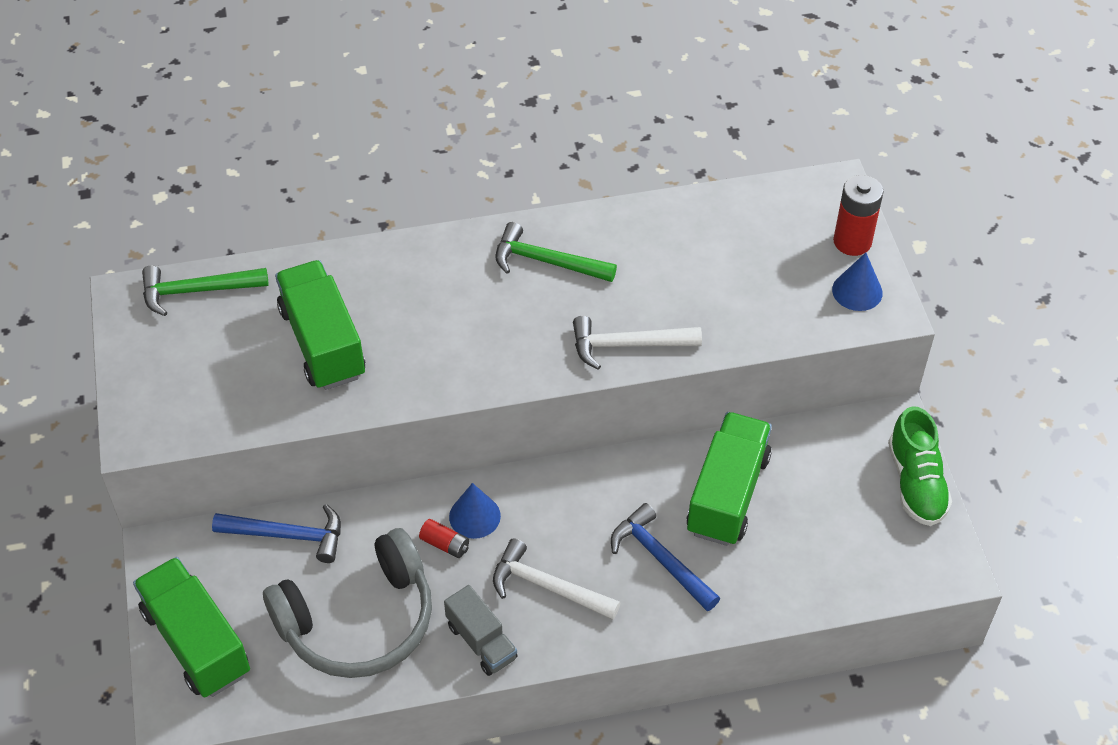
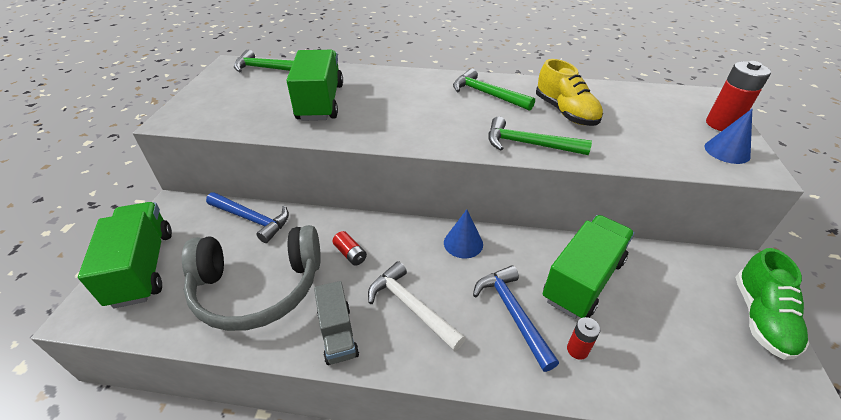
camera: 20 degrees right, 10 degrees down
blue cone [449,483,501,539] -> blue cone moved to [444,210,483,258]
white hammer [573,316,702,370] -> green hammer [488,116,592,155]
none -> yellow shoe [536,59,603,126]
none -> red battery [567,317,600,360]

